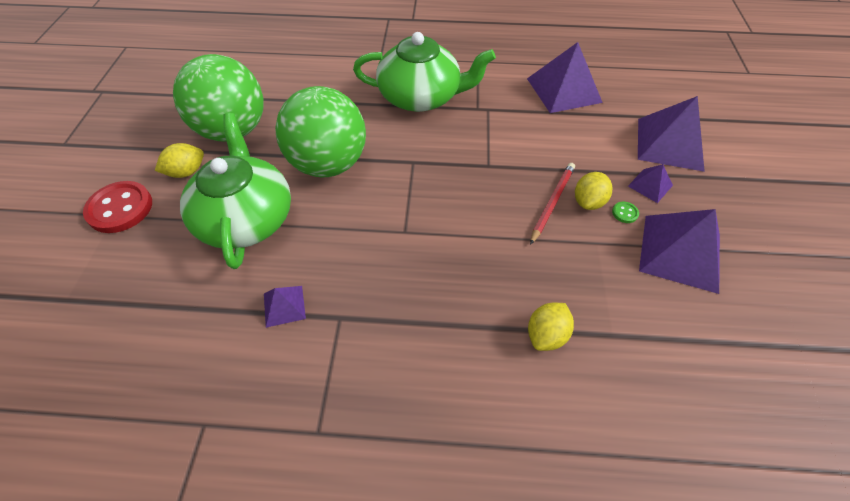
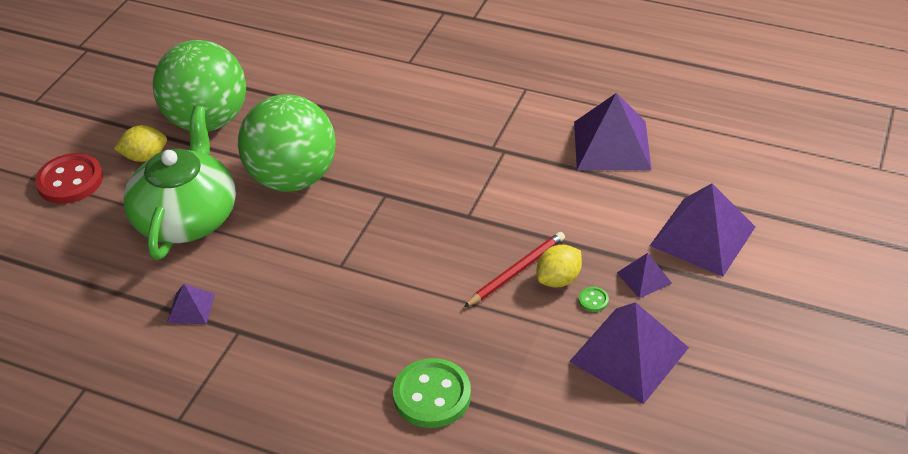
camera: 20 degrees right, 10 degrees down
green teapot [353,32,496,112] -> none
yellow lemon [528,302,574,351] -> green button [393,358,471,428]

